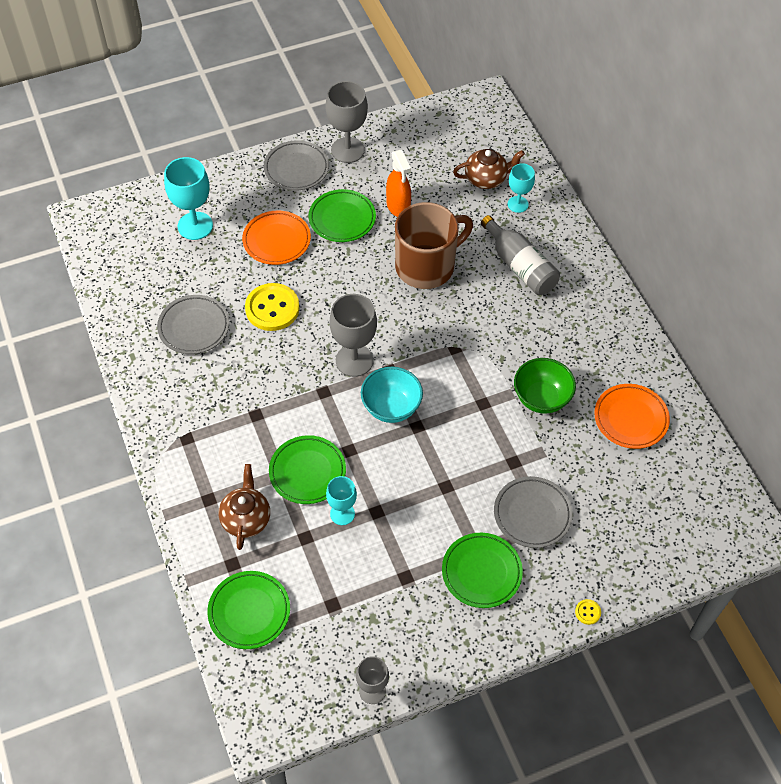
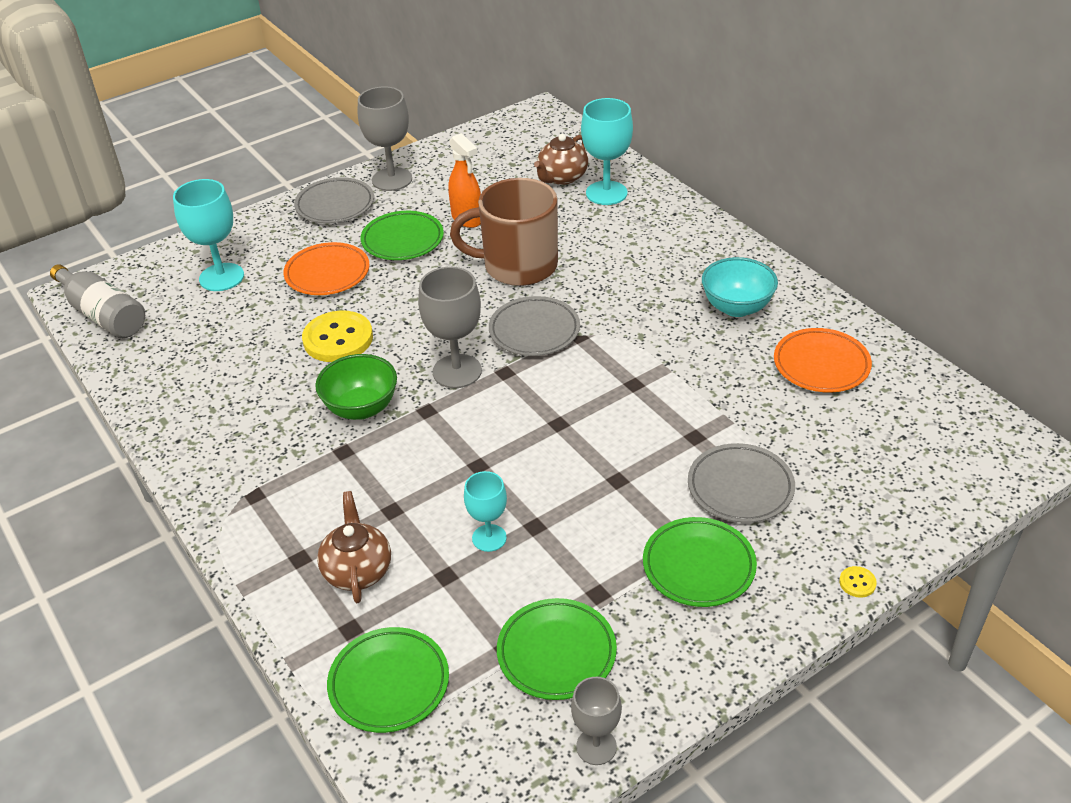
camera: 10 degrees left, 15 degrees down
grey plate [157,295,229,354] -> grey plate moved to [489,296,580,356]
green plate [269,435,346,504] -> green plate moved to [497,598,617,700]
turquoise bowl [361,367,423,423] -> turquoise bowl moved to [702,257,778,317]
brown mug [395,202,473,289] -> brown mug turned 135 degrees counterclockwise [450,178,558,286]
brown teapot [453,149,525,189] -> brown teapot turned 150 degrees clockwise [534,134,588,185]
grey bottle [481,215,560,295] -> grey bottle moved to [50,264,145,338]
turquoise goblet [508,163,535,213] -> turquoise goblet [581,98,633,205], size x1.65
green bowl [514,358,576,414] -> green bowl moved to [315,354,397,420]

